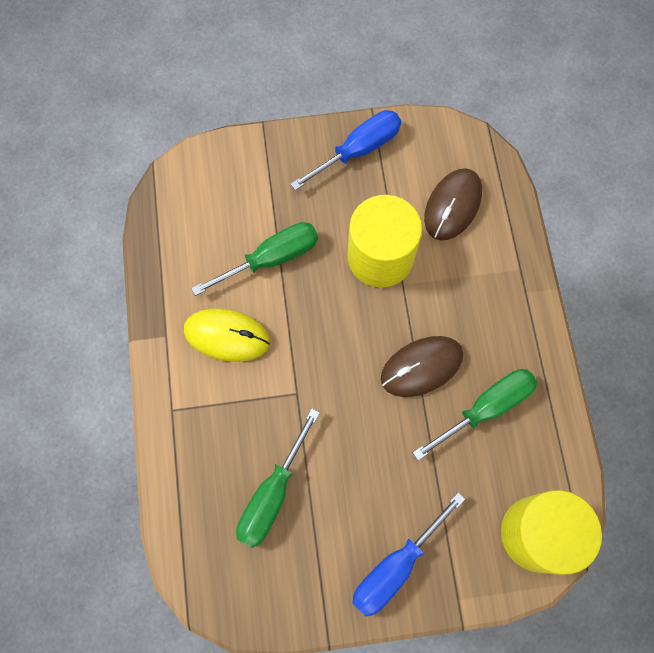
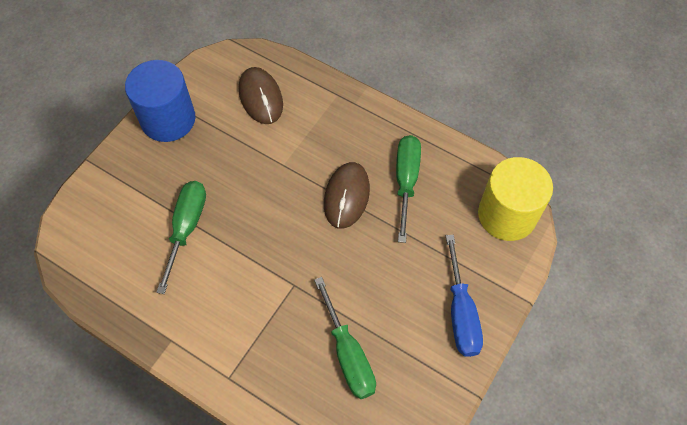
camera: 50 degrees left, 10 degrees down
yellow mouse [184,308,270,362] -> none
blue screwdriver [290,110,401,191] -> blue cylinder [125,60,195,142]
yellow cylinder [347,195,422,288] -> none

